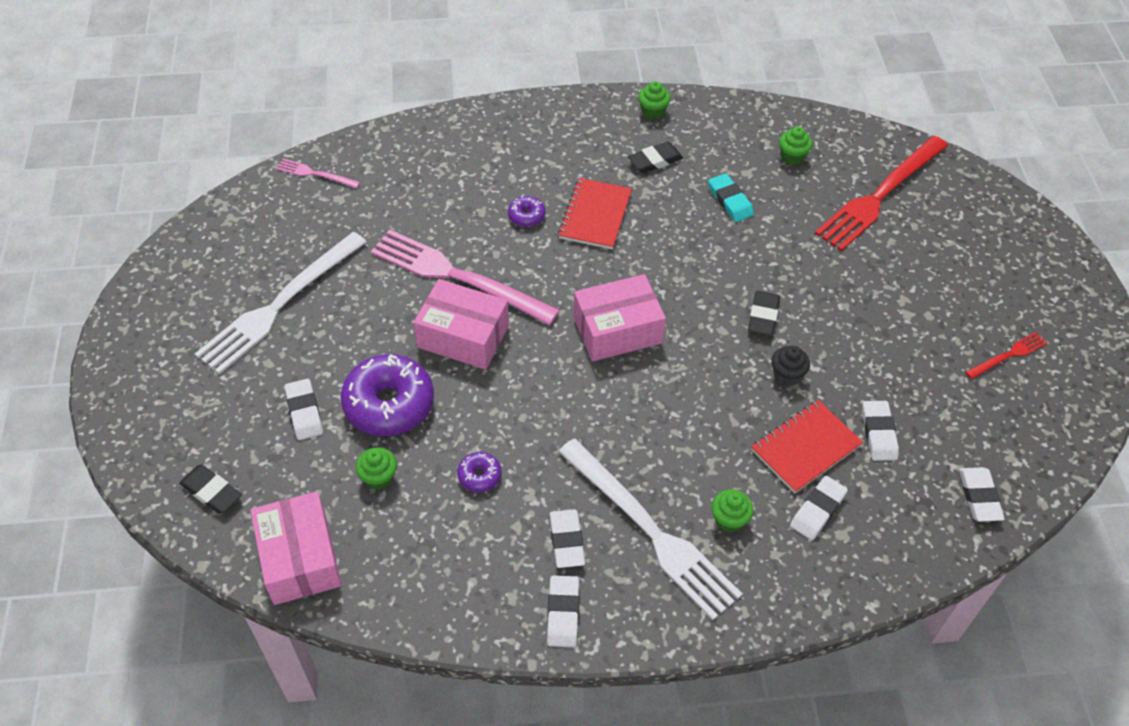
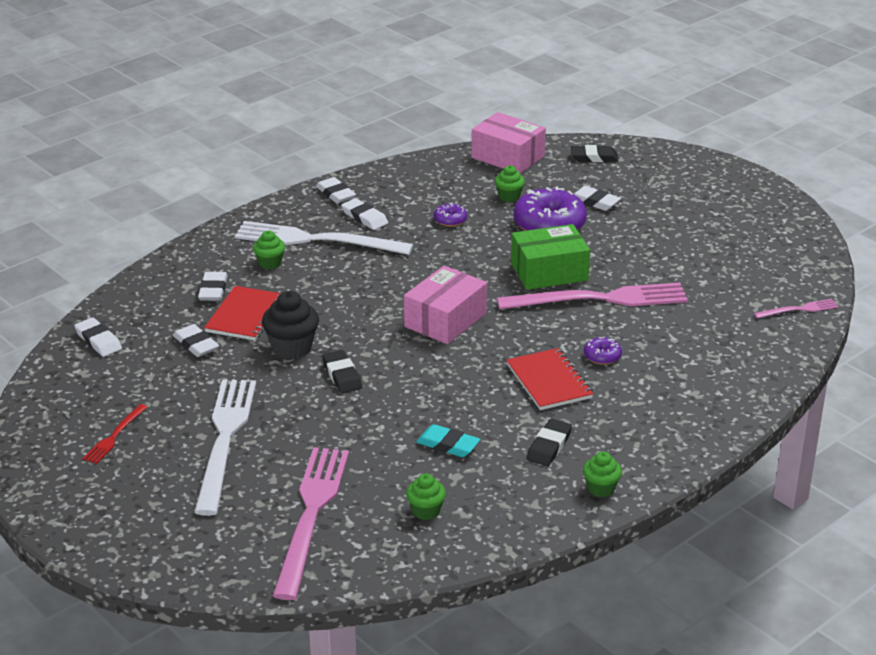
camera: 145 degrees right, 20 degrees down
white fork [195,232,367,374] -> white fork moved to [194,380,256,516]
pink box [413,279,509,370] -> green box [511,224,590,290]
black cupcake [771,346,810,386] -> black cupcake [262,291,319,359], size x1.63
red fork [815,136,948,251] -> pink fork [273,447,349,600]

